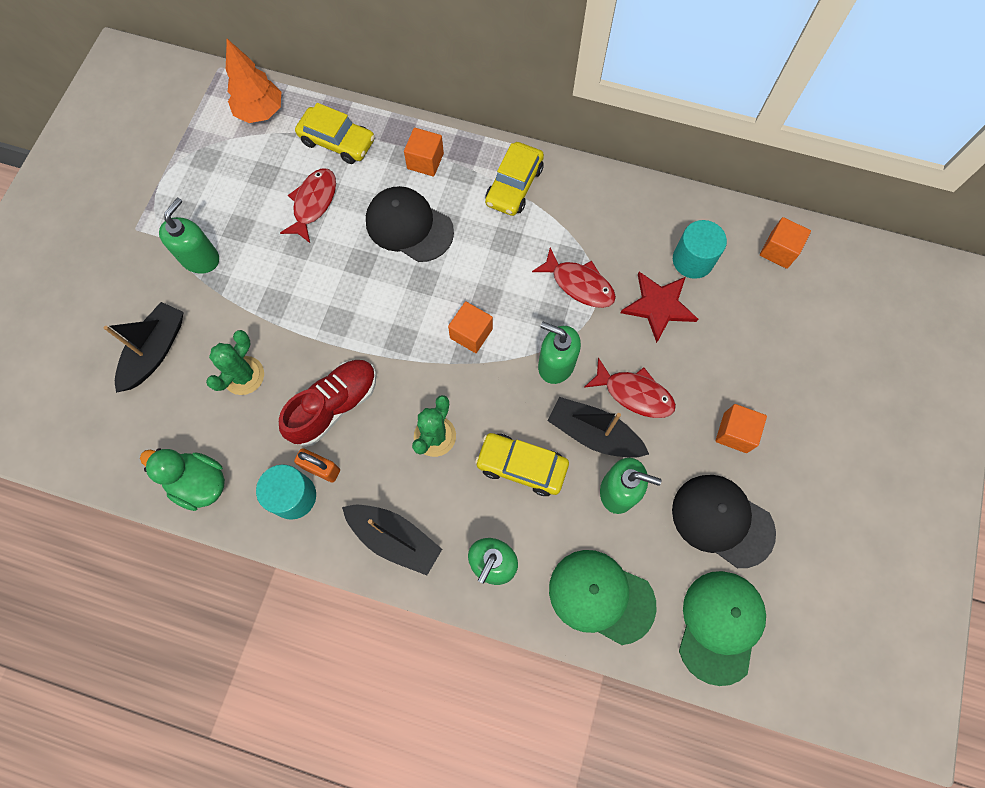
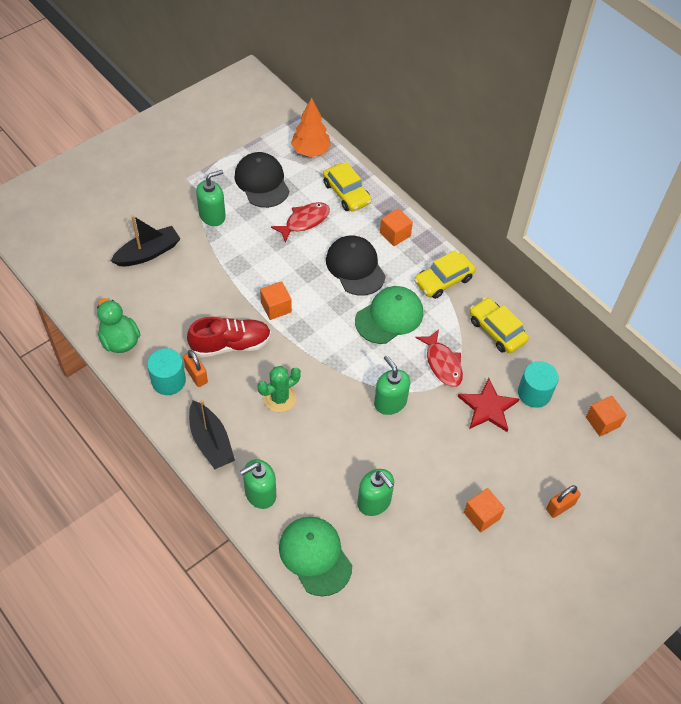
camera: 30 degrees right, 15 degrees down
green cactus [206,330,264,395] -> none
orange cube [448,301,493,353] -> orange cube moved to [260,281,292,320]
yellow car [475,433,569,496] -> yellow car moved to [470,298,529,353]
black boat [548,397,649,458] -> none
red fish [584,358,676,418] -> none
black cap [672,475,776,568] -> black cap moved to [235,152,289,208]
green cap [679,571,766,686] -> green cap moved to [355,286,423,344]
none -> orange padlock [546,485,581,518]

